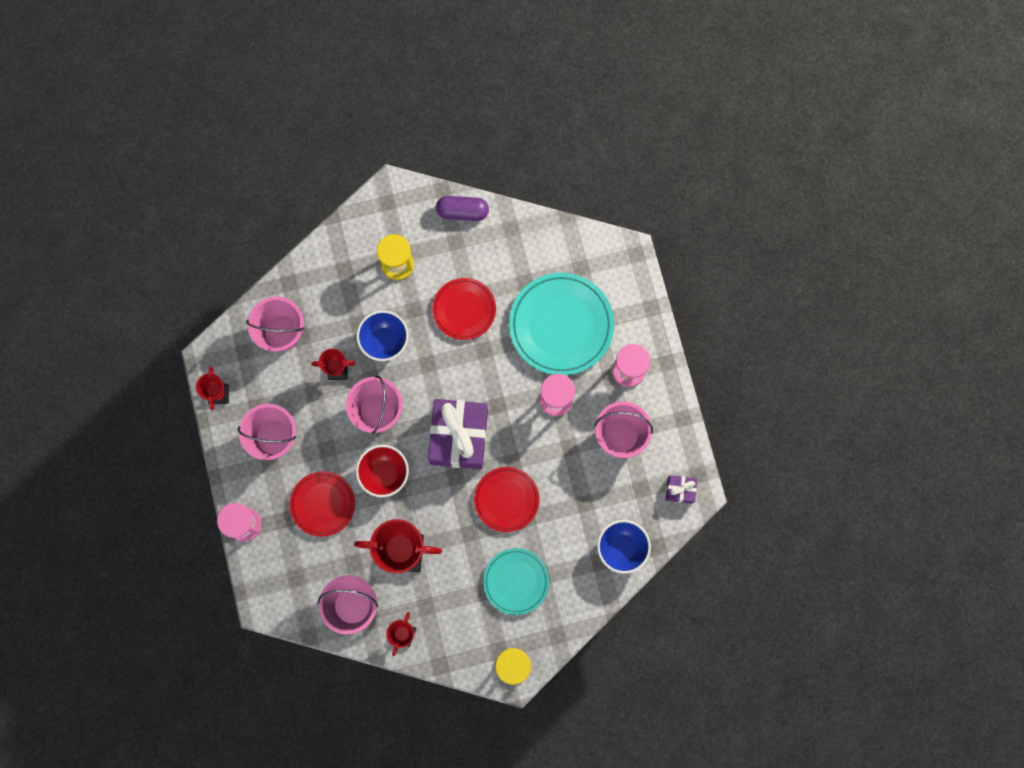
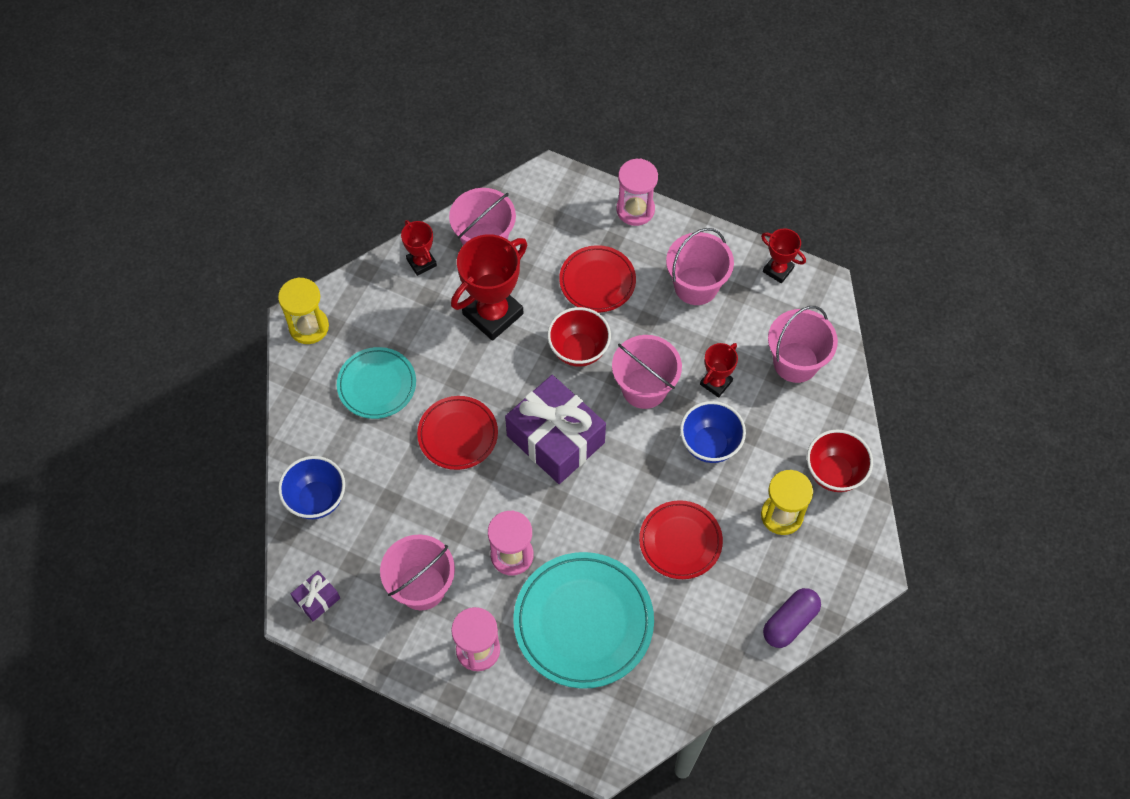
camera: 130 degrees right, 15 degrees down
none -> red bowl [807,429,873,492]

